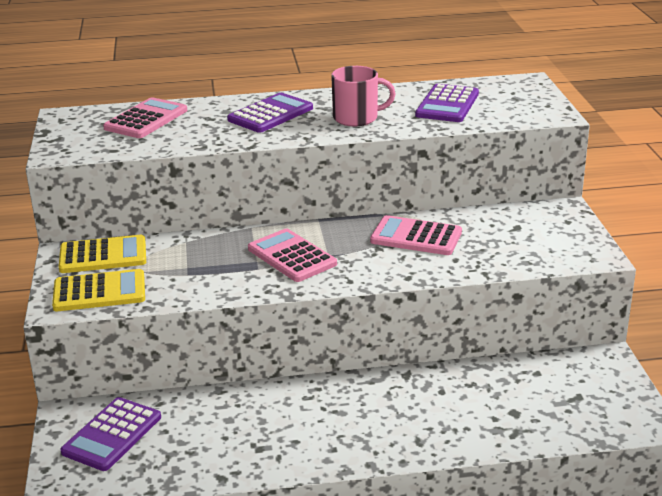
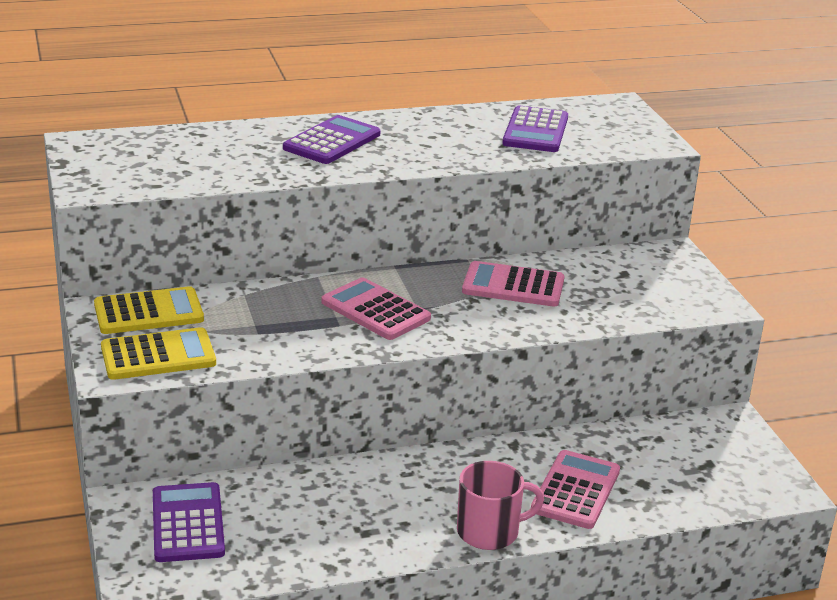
camera: 10 degrees left, 0 degrees up
purple calculator [60,397,161,471] -> purple calculator turned 150 degrees clockwise [153,482,225,562]
pink calculator [103,97,187,138] -> pink calculator moved to [531,450,620,529]
pink mug [331,66,396,126] -> pink mug moved to [457,461,544,550]

